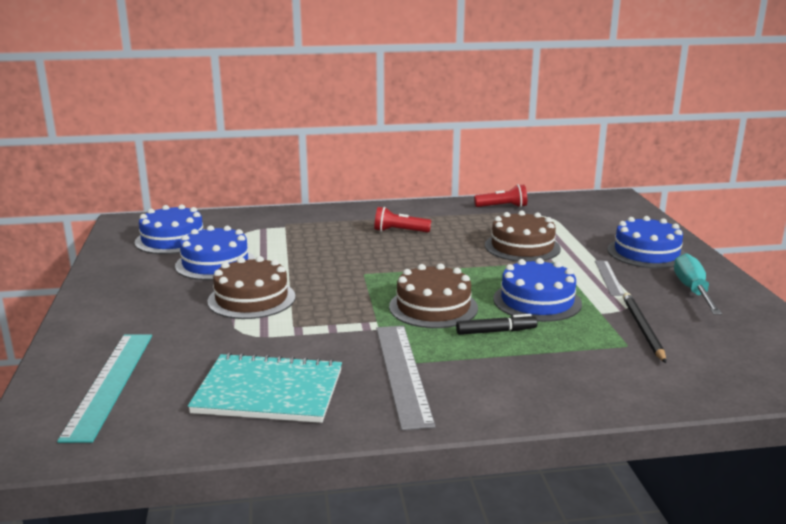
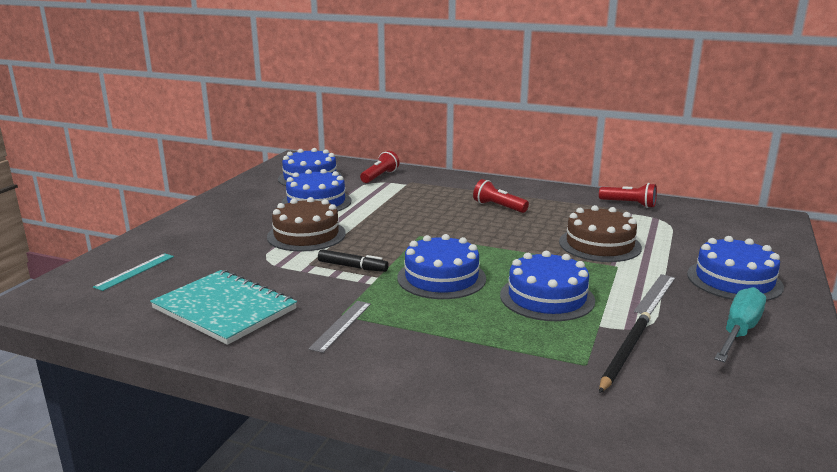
camera: 30 degrees right, 0 degrees up
turquoise ruler [57,334,152,443] -> turquoise ruler [93,253,174,291], size x0.54
grey ruler [376,326,436,430] -> grey ruler [308,301,371,353], size x0.54
brown cake [389,263,478,328] -> blue cake [397,234,486,299]
black marker [456,314,537,335] -> black marker moved to [318,249,389,272]
none -> red flashlight [360,151,399,183]

